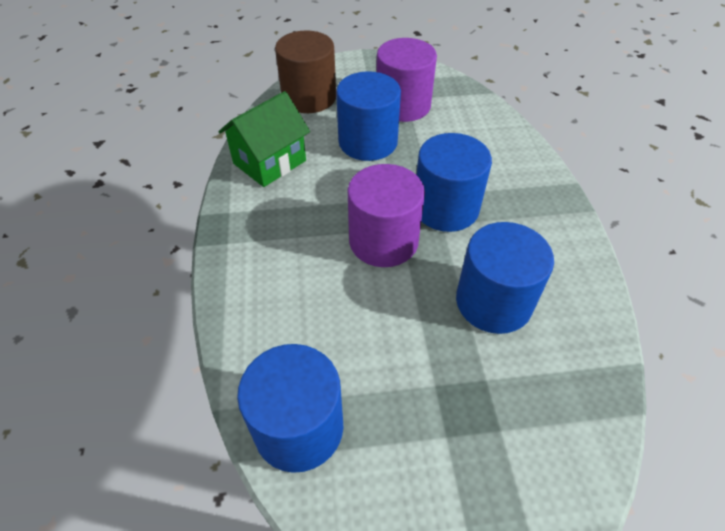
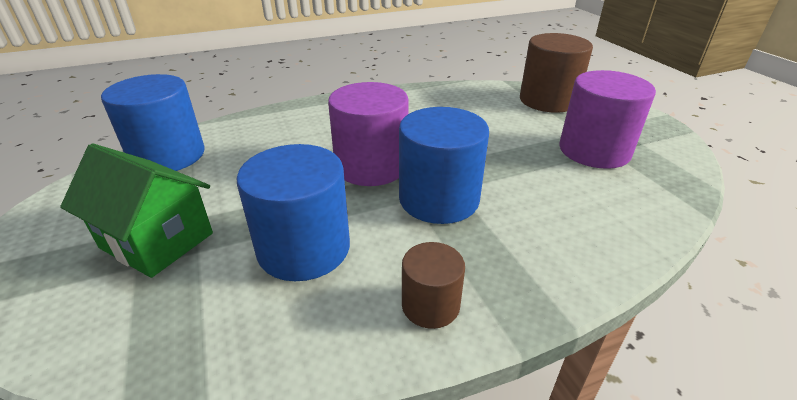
camera: 75 degrees right, 15 degrees down
green house [219,91,310,187] -> green house moved to [60,143,213,278]
blue cylinder [336,71,401,161] -> none
none -> brown cylinder [402,242,465,329]

